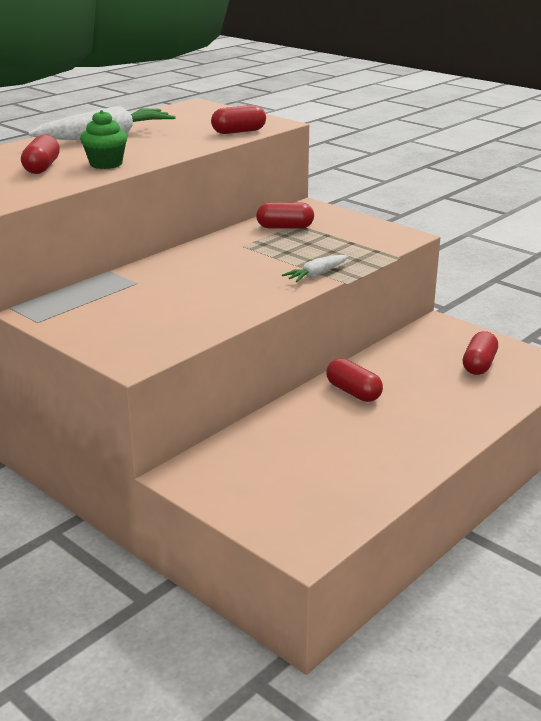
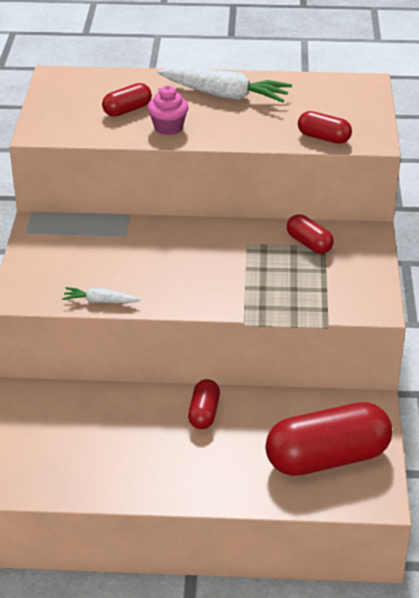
camera: 50 degrees right, 10 degrees up
green cupcake [80,110,128,169] -> pink cupcake [148,85,189,135]
white carrot [282,255,349,282] -> white carrot moved to [62,287,140,303]
red capsule [463,331,498,375] -> red capsule [266,402,392,476], size x2.06

